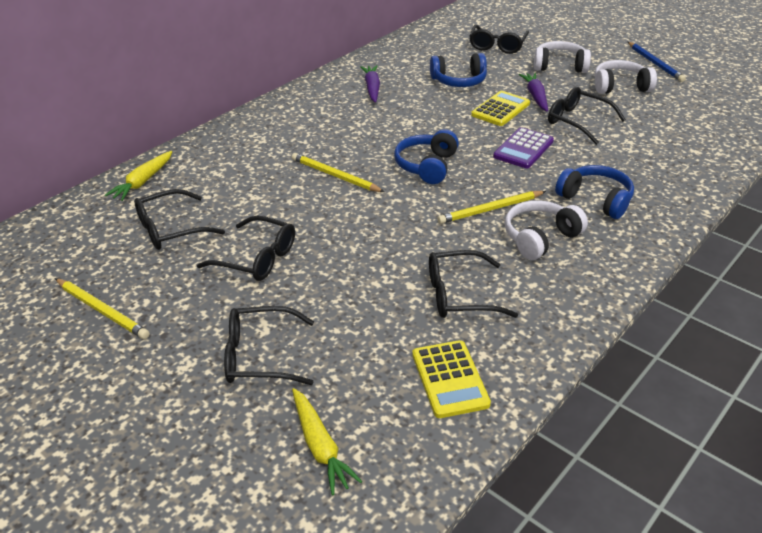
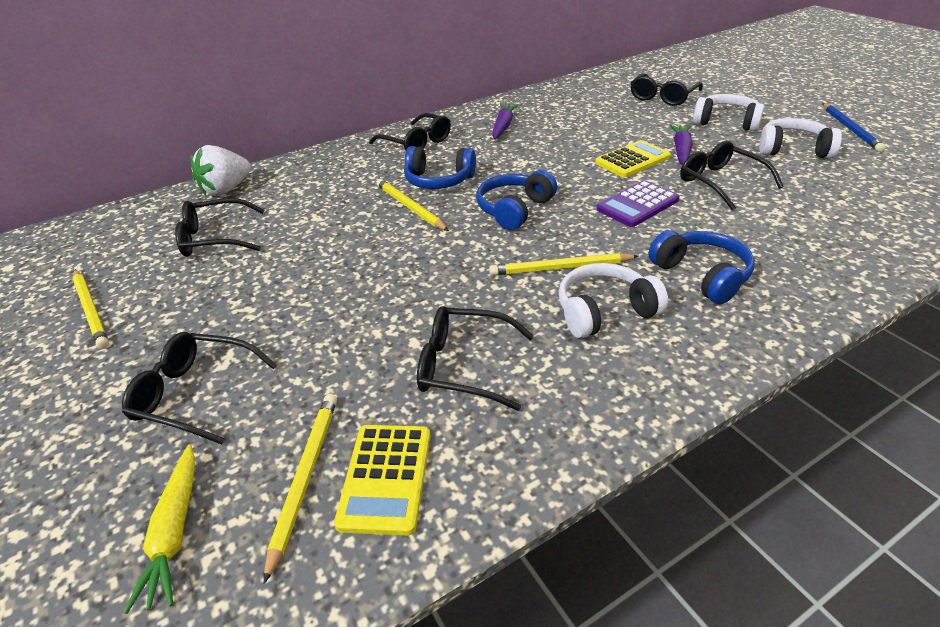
camera: 20 degrees right, 0 degrees up
yellow carrot [105,151,173,201] -> white strawberry [190,145,251,196]
black glasses [197,216,295,281] -> black glasses moved to [369,113,451,151]
blue headphones [430,53,487,87] -> blue headphones moved to [404,146,476,189]
none -> yellow pencil [264,394,337,584]

